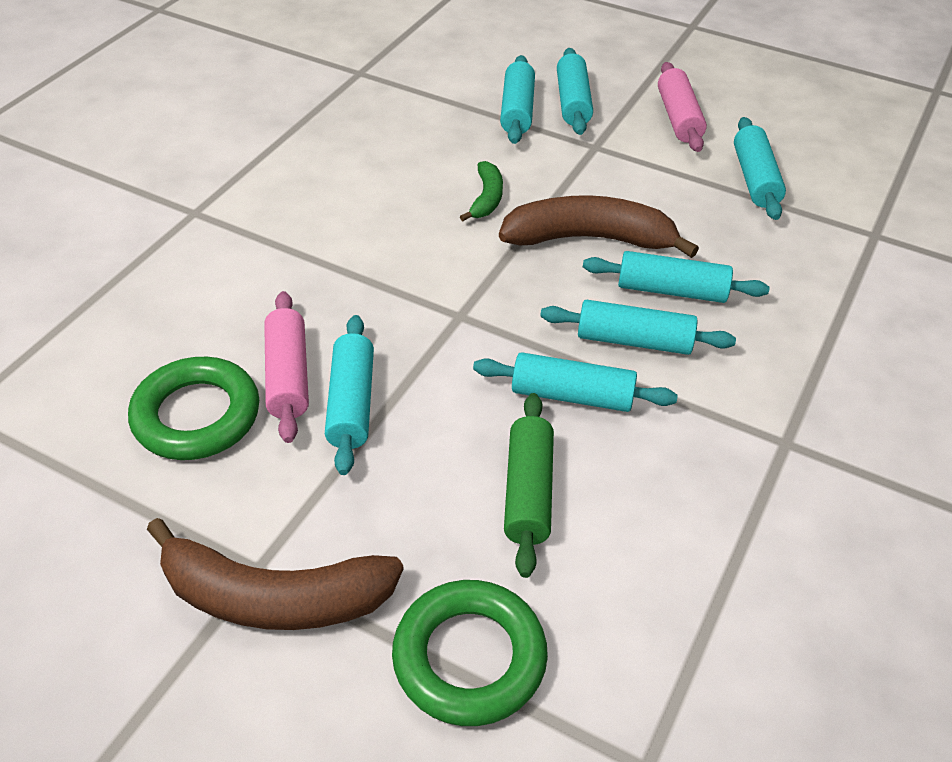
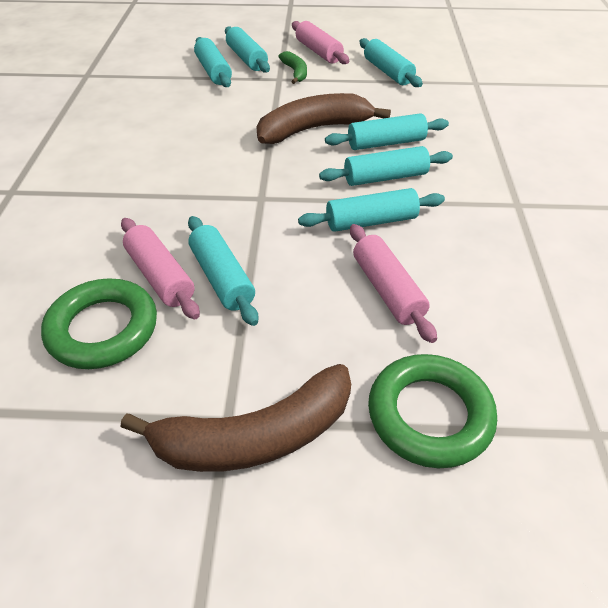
camera: 25 degrees left, 0 degrees up
green banana [460,161,503,221] -> green banana moved to [278,51,307,84]
green rolling pin [504,393,554,578] -> pink rolling pin [350,224,437,343]

